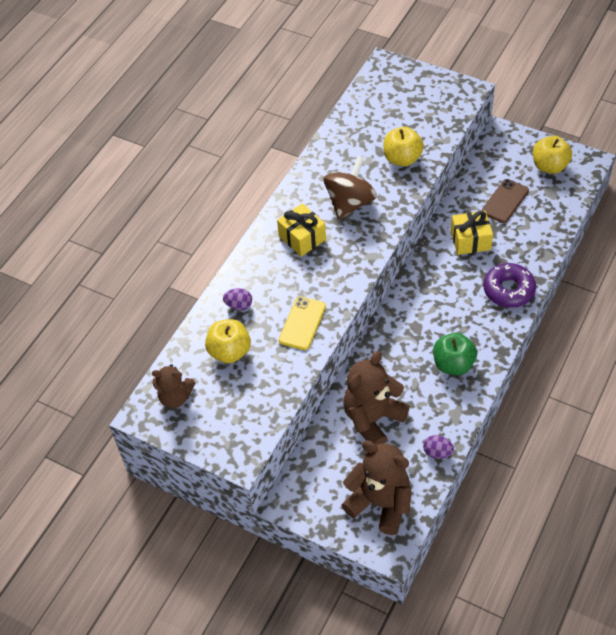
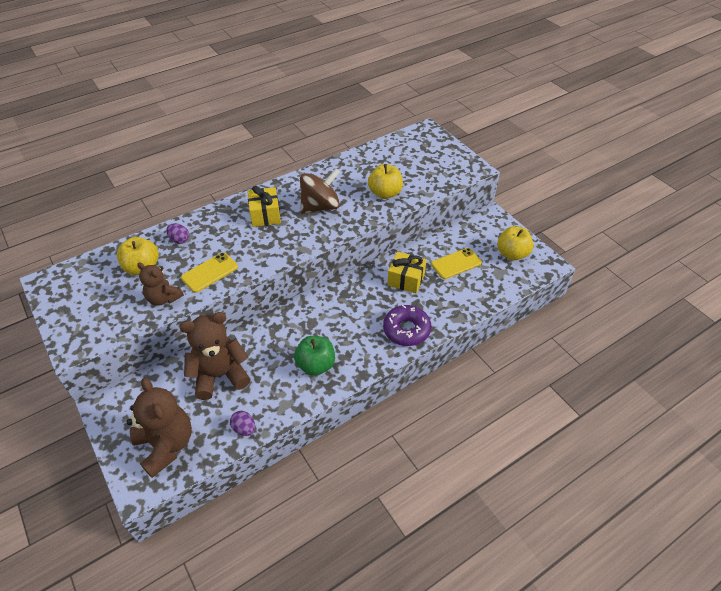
camera: 25 degrees right, 5 degrees down
brown teddy bear [152,364,195,408] -> brown teddy bear moved to [137,262,184,306]
brown phone [482,179,529,223] -> yellow phone [431,248,482,279]

